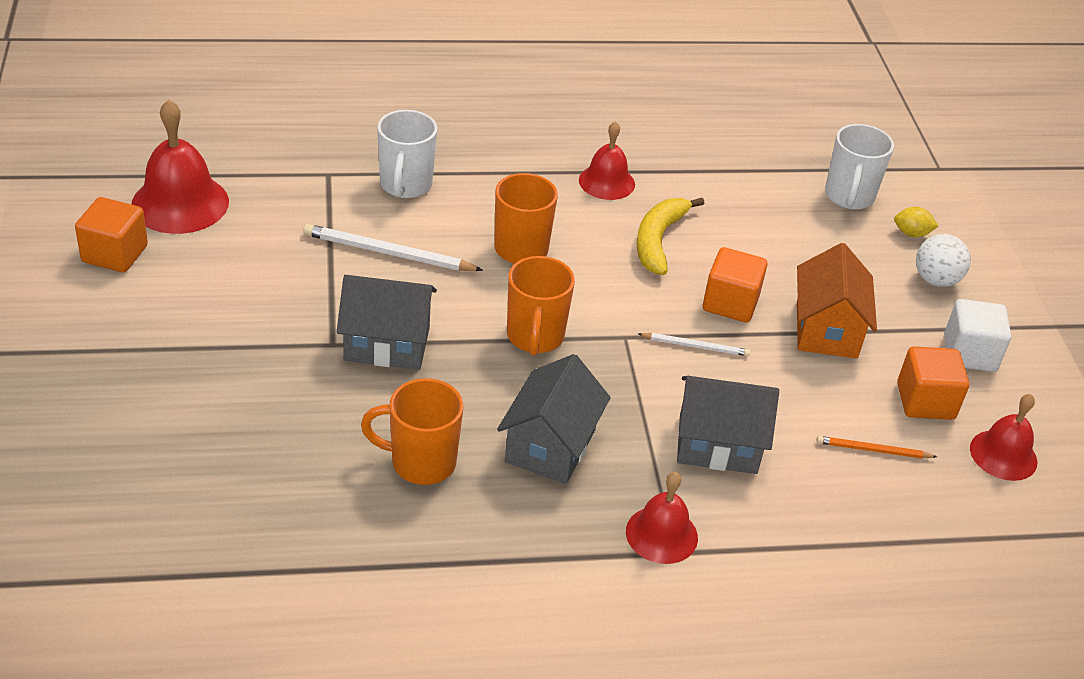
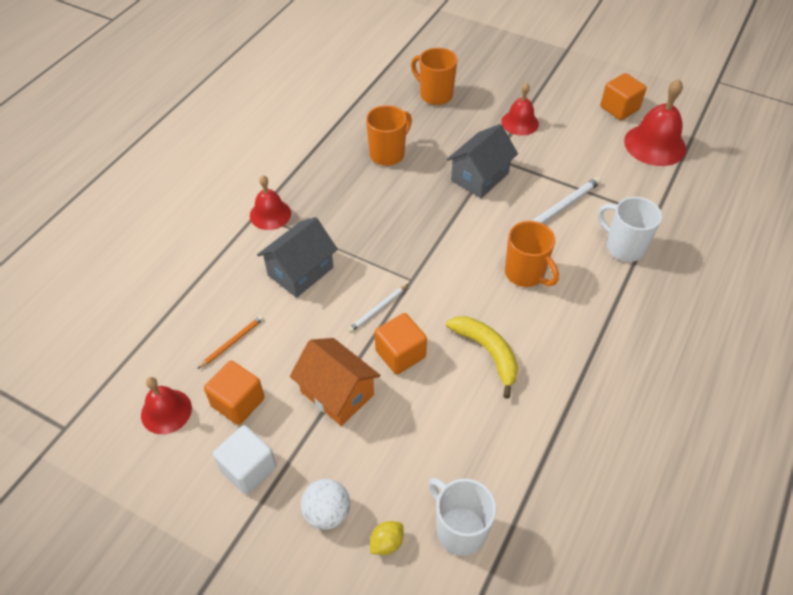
camera: 130 degrees right, 10 degrees up
grey house [497,354,611,484] -> none
orange mug [507,256,575,356] -> orange mug moved to [411,48,458,105]
red bell [579,121,635,200] -> red bell moved to [501,83,539,136]

